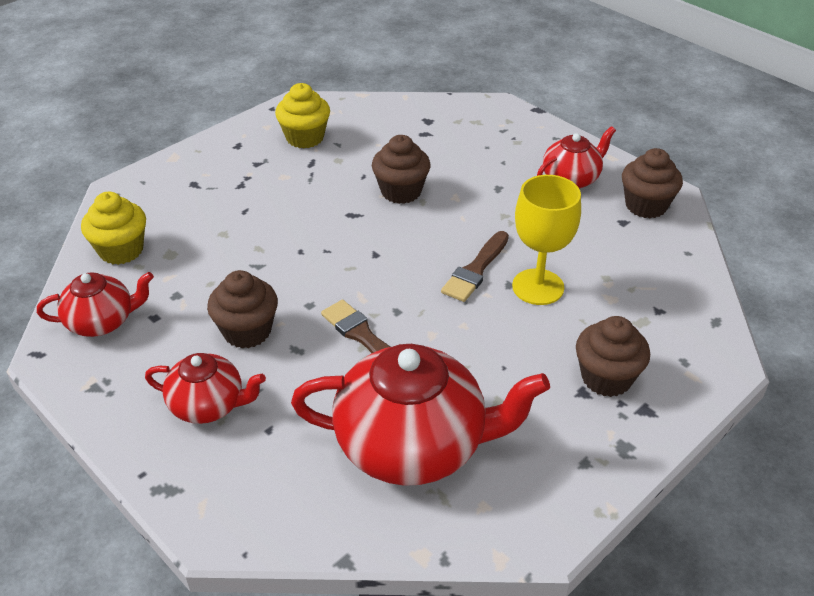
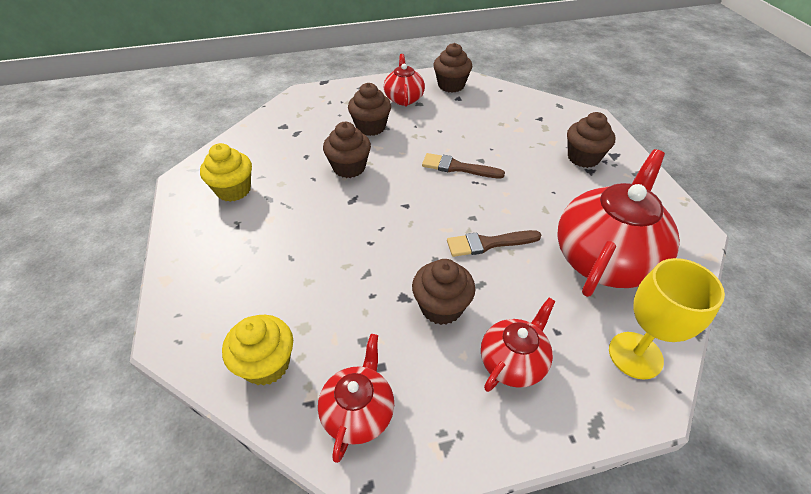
camera: 60 degrees left, 5 degrees up
brown brush [441,231,509,302] -> brown brush turned 135 degrees clockwise [422,153,505,178]
yellow goblet [512,175,581,305] -> yellow goblet moved to [609,258,725,380]
none -> brown cupcake [348,83,391,136]

